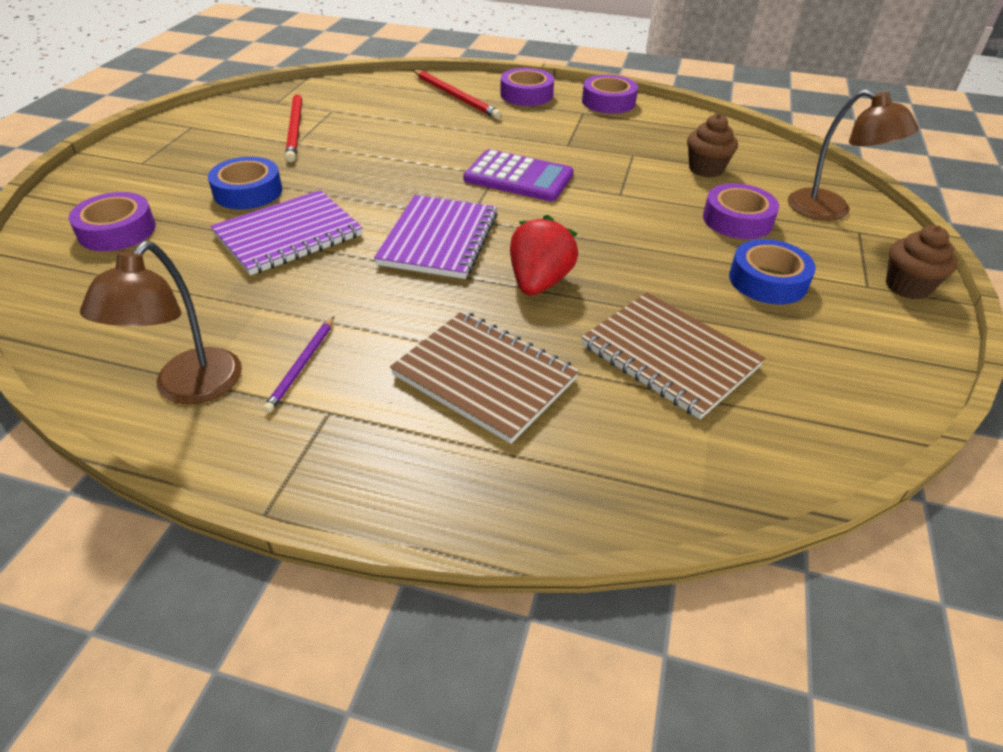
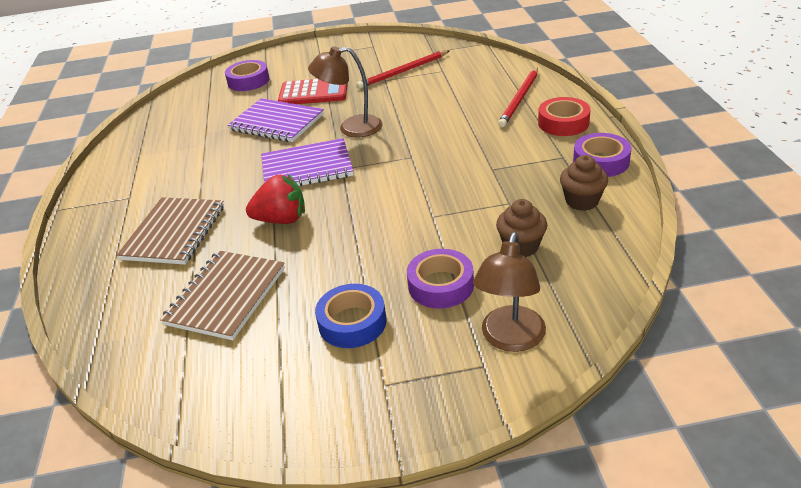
camera: 70 degrees right, 5 degrees down
brown lamp [80,241,242,405] -> brown lamp moved to [308,46,382,138]
blue tape [208,157,282,209] -> red calculator [278,79,348,104]
purple pencil [263,316,334,413] -> none
purple calculator [463,149,574,202] -> none
purple tape [500,68,554,106] -> red tape [538,97,591,136]
brown cupcake [886,225,957,300] -> brown cupcake moved to [560,155,608,211]

